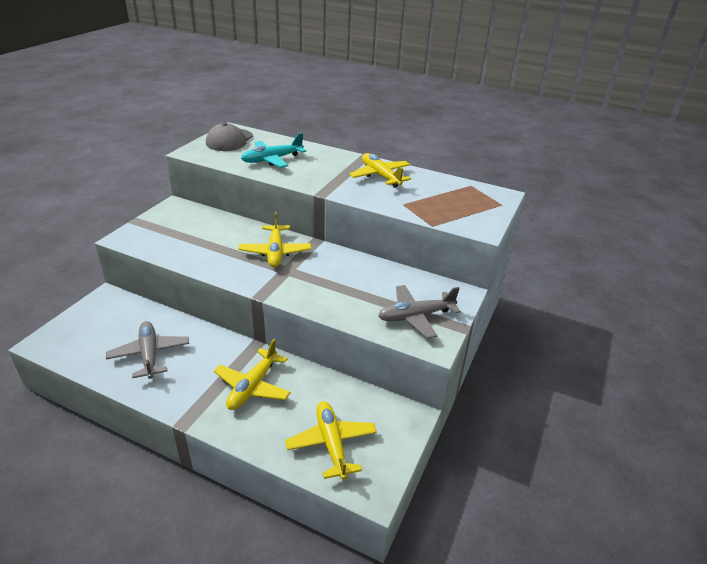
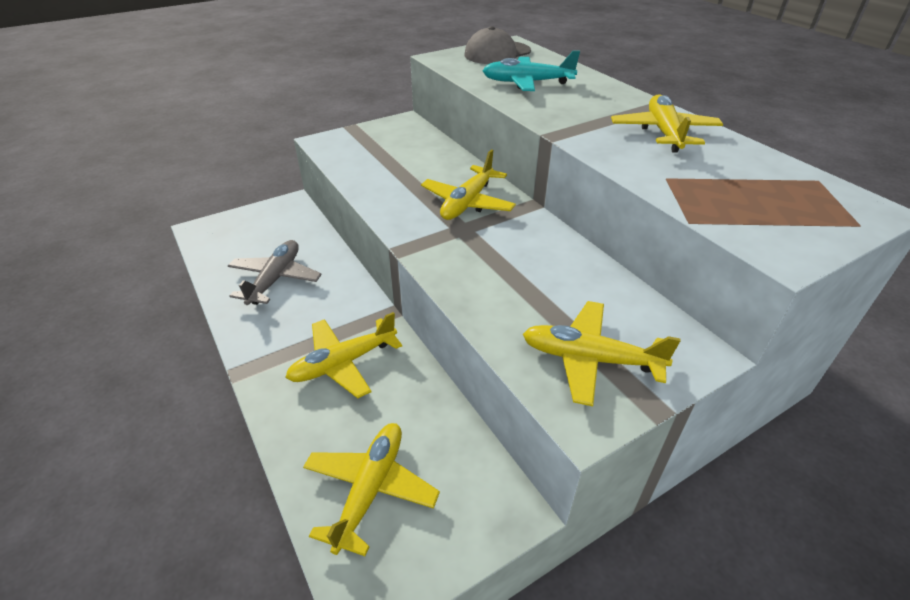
camera: 35 degrees right, 5 degrees up
grey plane [378,285,461,339] -> yellow plane [523,301,681,406]

